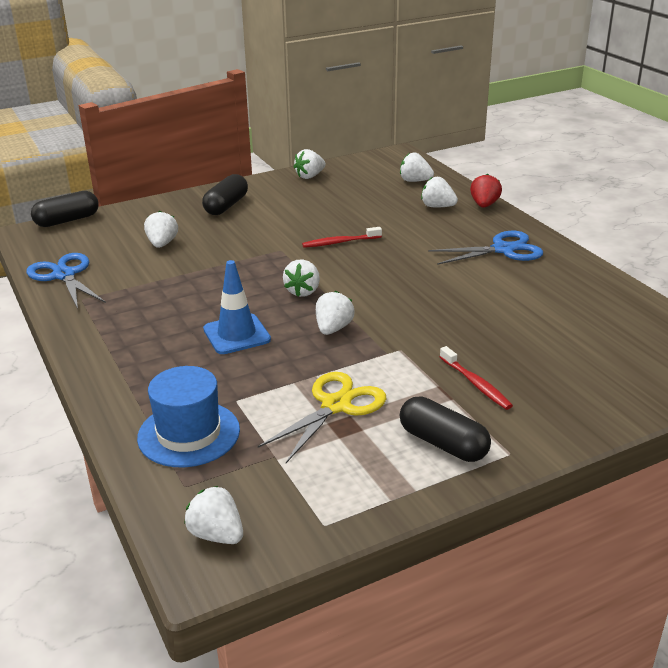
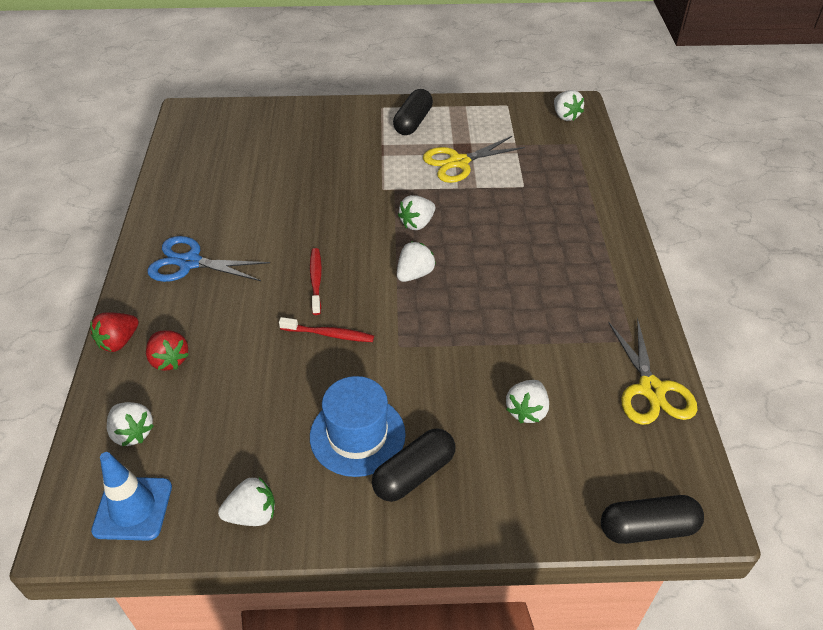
camera: 155 degrees left, 15 degrees up
blue scissors [26,253,106,309] -> yellow scissors [608,317,697,425]
blue hat [137,366,240,467] -> blue hat moved to [310,376,406,477]
blue traffic cone [203,260,271,354] -> blue traffic cone moved to [91,452,172,541]
black capsule [400,396,491,462] -> black capsule turned 45 degrees clockwise [393,89,433,135]
white strawberry [421,177,458,207] -> red strawberry [146,330,189,371]
red toothbrush [440,346,513,410] -> red toothbrush moved to [310,248,322,315]

